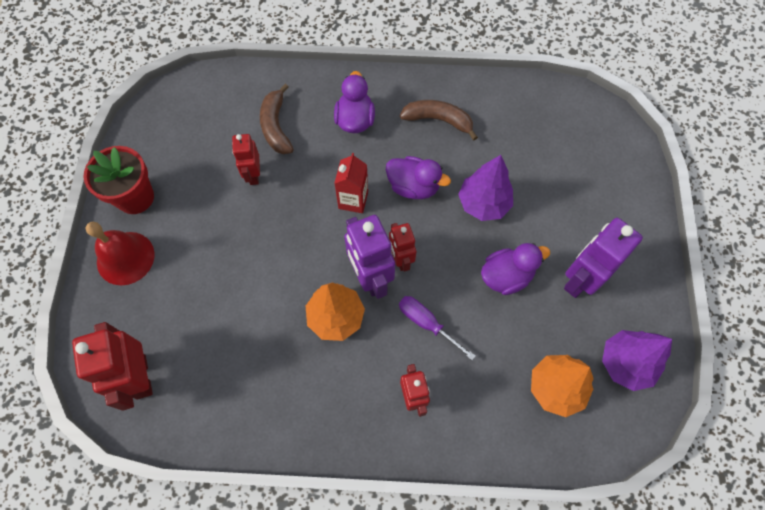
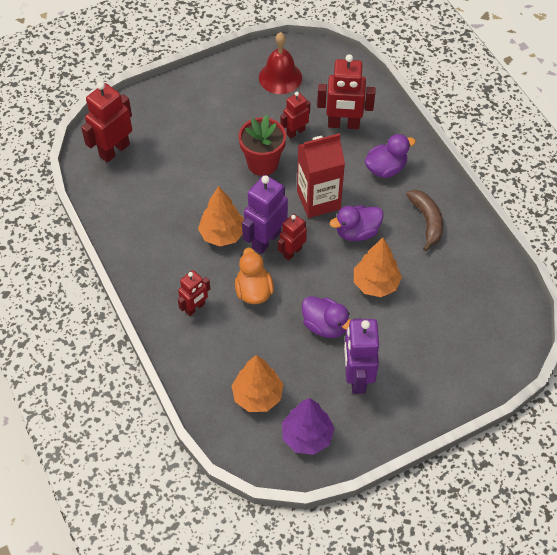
camera: 60 degrees right, 10 degrees down
red flower pot [83,146,154,214] -> red flower pot moved to [238,115,286,176]
red bell [85,222,155,285] -> red bell moved to [259,32,302,94]
brown banana [260,84,294,154] -> red robot [317,54,376,129]
red carton [334,153,368,213] -> red carton [297,133,345,218], size x1.62
purple duck [386,156,451,199] -> purple duck turned 75 degrees clockwise [329,205,383,241]
purple screwdriver [399,296,476,360] -> orange duck [235,248,274,304]
purple tree [458,155,513,221] -> orange tree [354,238,402,297]
purple robot [564,218,643,298] -> purple robot turned 105 degrees counterclockwise [344,319,379,394]

